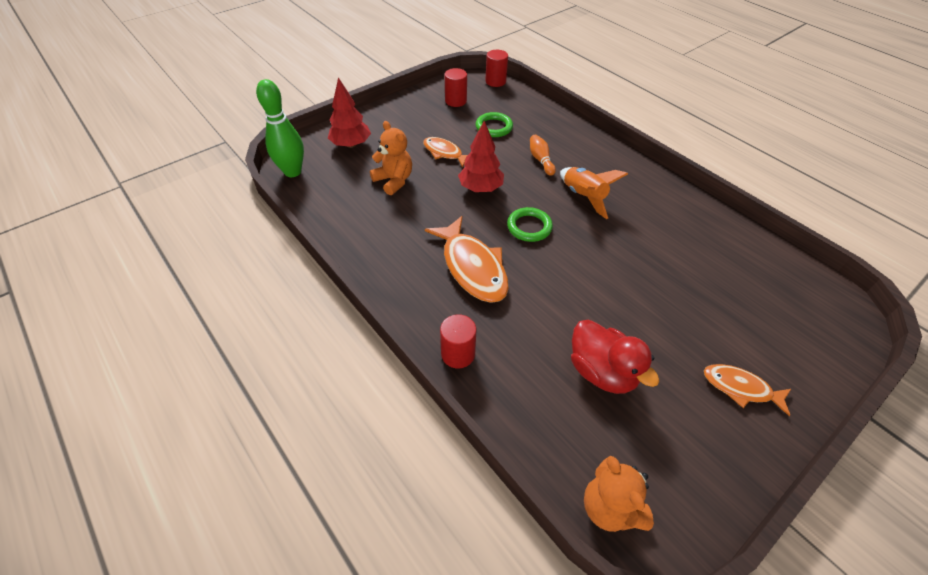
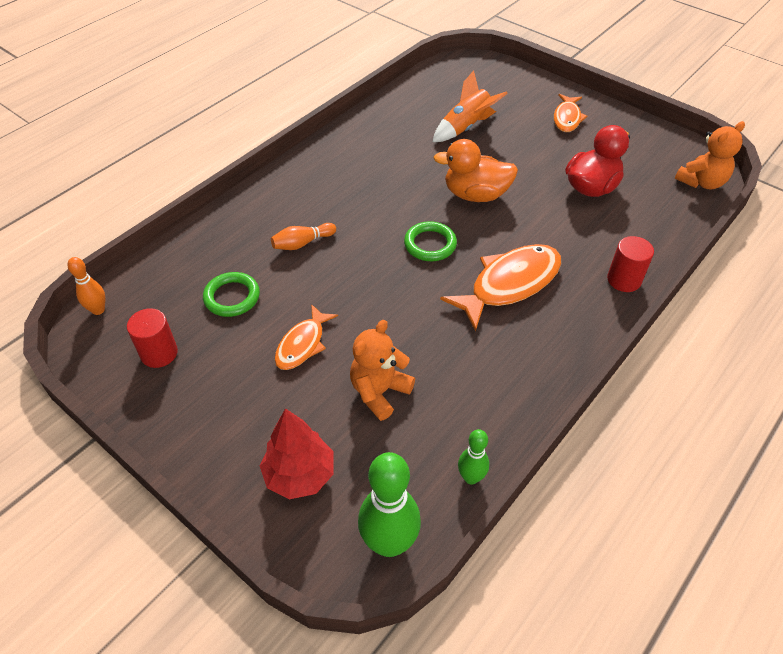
camera: 100 degrees left, 0 degrees up
red tree [458,121,504,192] -> none
red cylinder [485,50,508,87] -> orange bowling pin [67,257,105,315]
orange rocket [560,167,628,219] -> orange rocket moved to [433,71,508,142]
none -> orange duck [433,139,518,202]
none -> green bowling pin [458,429,489,484]

